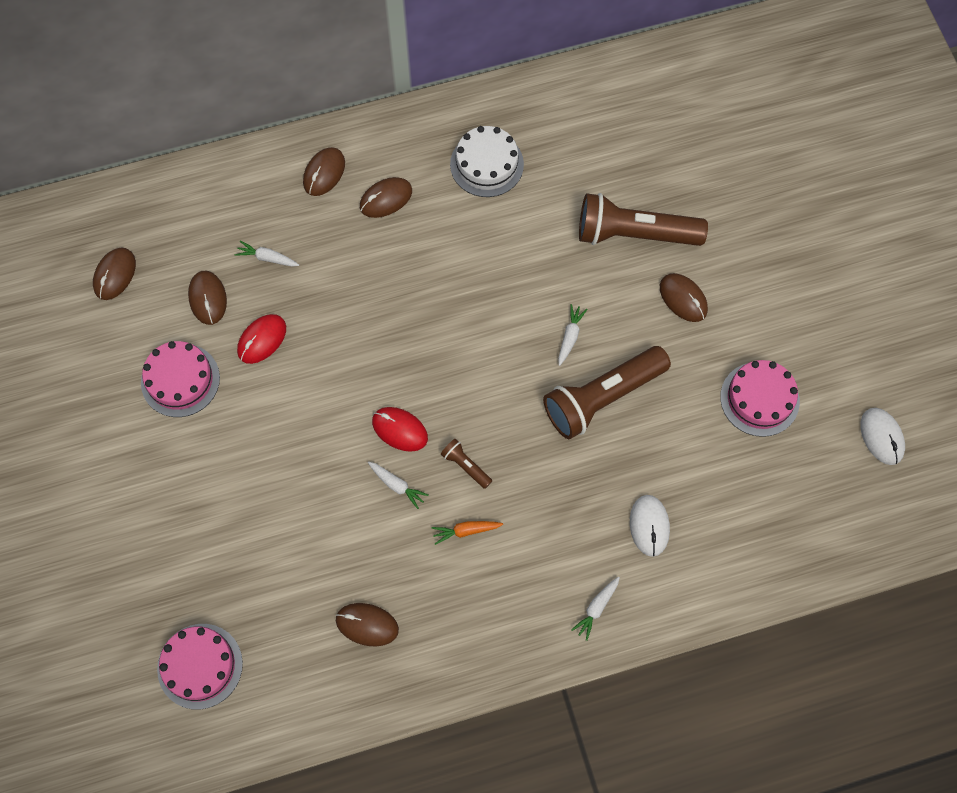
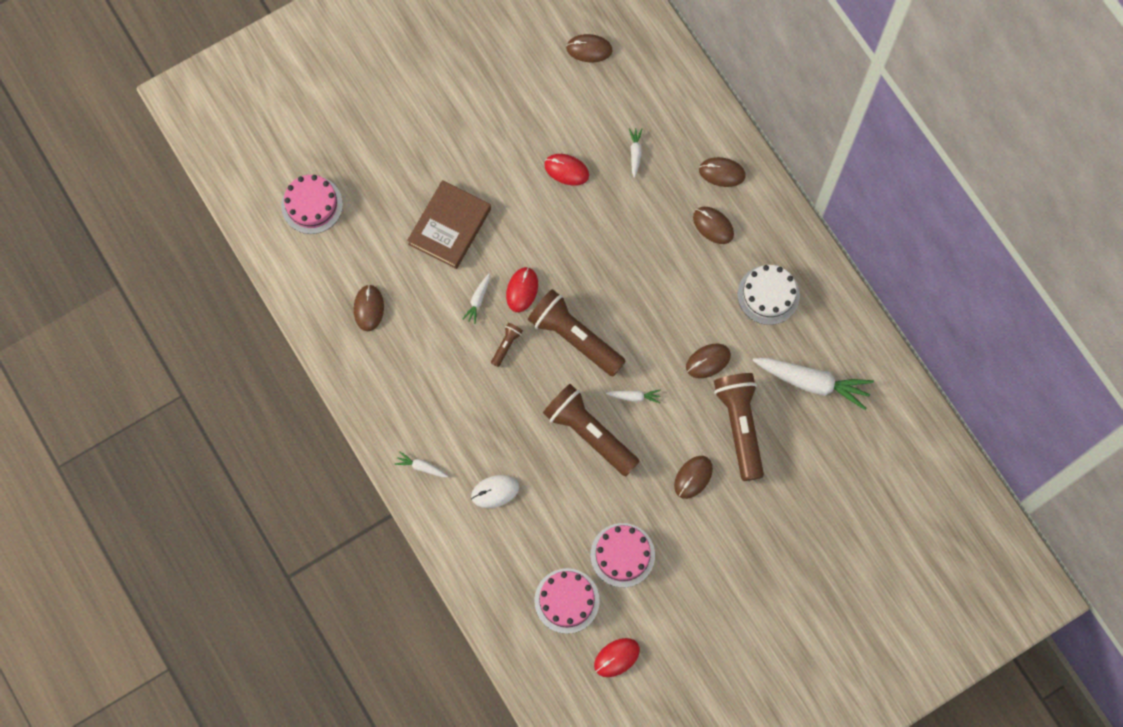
camera: 75 degrees right, 5 degrees up
pink cake [141,341,220,417] -> pink cake moved to [534,568,600,634]
brown mouse [188,271,227,325] -> brown mouse moved to [686,344,731,378]
orange carrot [432,521,503,545] -> none
white mouse [860,408,905,465] -> red mouse [594,638,640,677]
none -> brown book [407,180,491,269]
none -> brown flashlight [528,289,626,376]
none -> white carrot [752,358,874,410]

